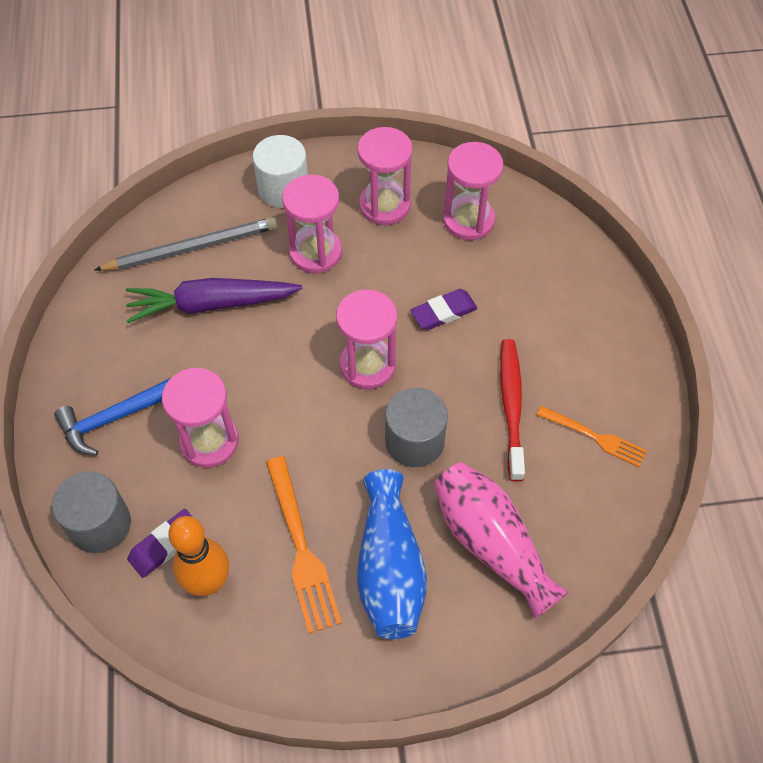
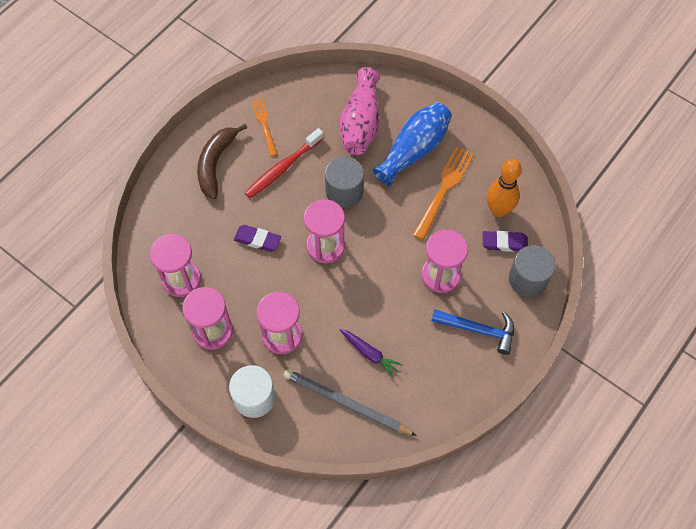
camera: 135 degrees left, 5 degrees up
purple carrot [126,278,303,323] -> purple carrot [340,329,403,378], size x0.56
none -> brown banana [197,124,247,199]

